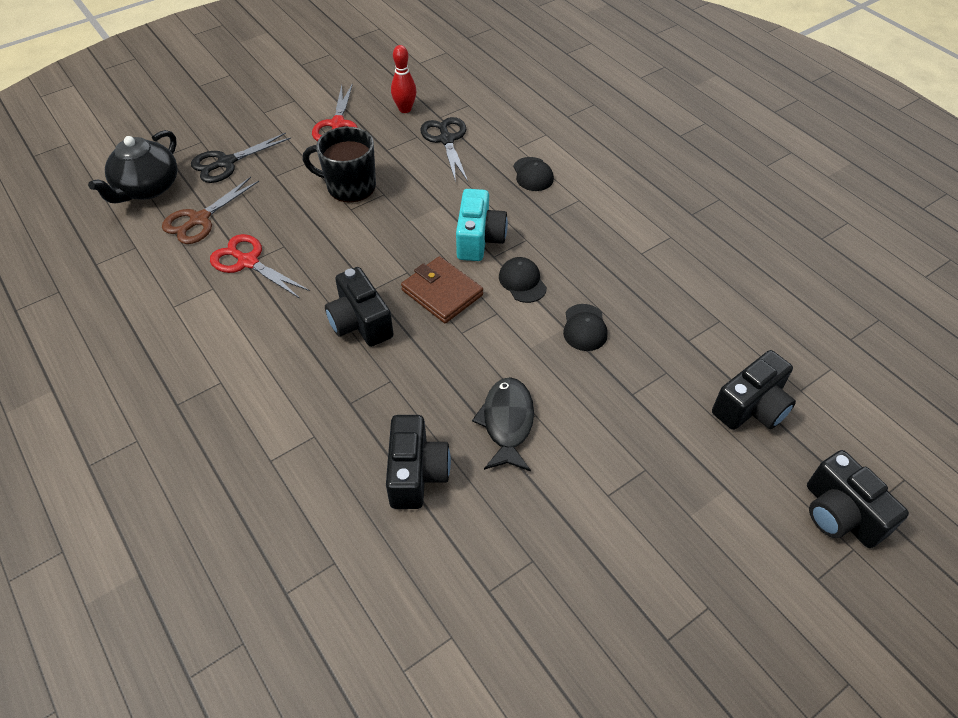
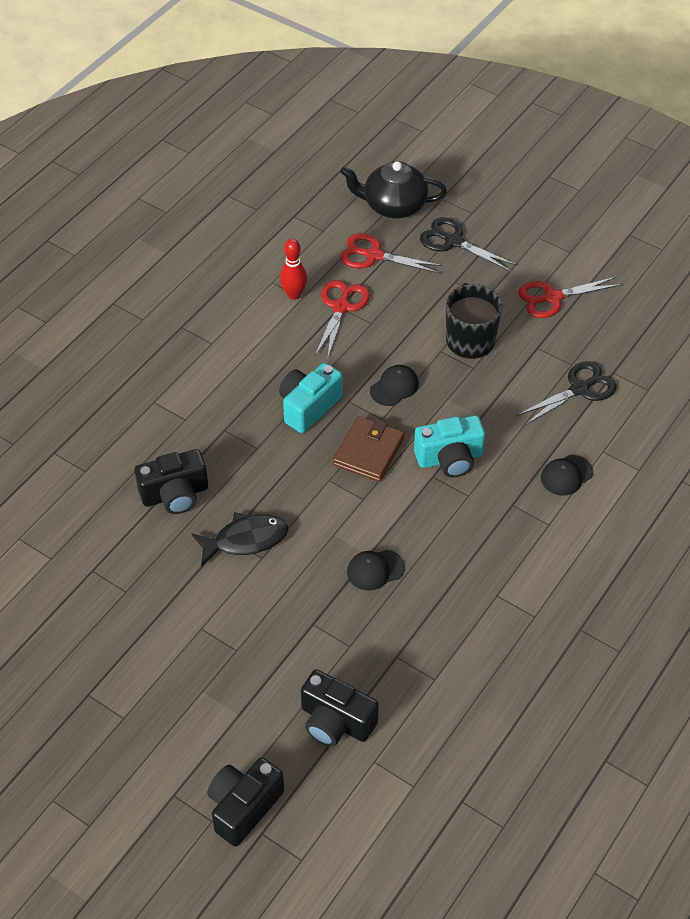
camera: 70 degrees right, 0 degrees up
brown scissors [162,177,259,244] -> red scissors [340,233,443,274]
black camera [325,267,393,347] -> turquoise camera [279,363,343,433]
red bowling pin [391,45,416,113] -> red bowling pin moved to [280,239,307,300]
black cap [499,257,547,303] -> black cap moved to [370,365,419,406]

